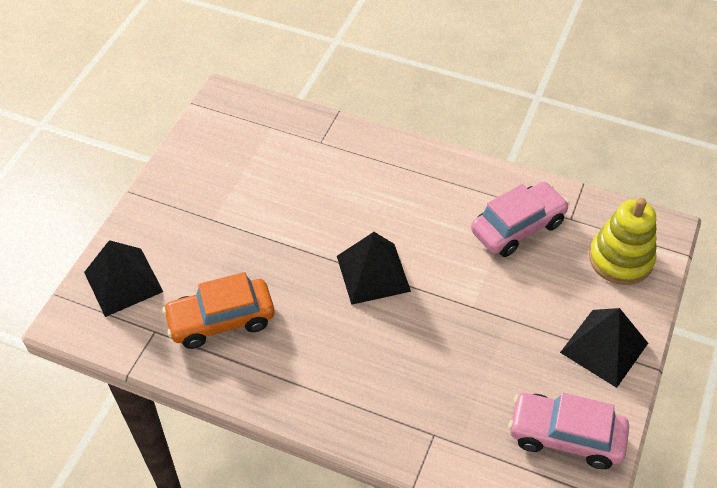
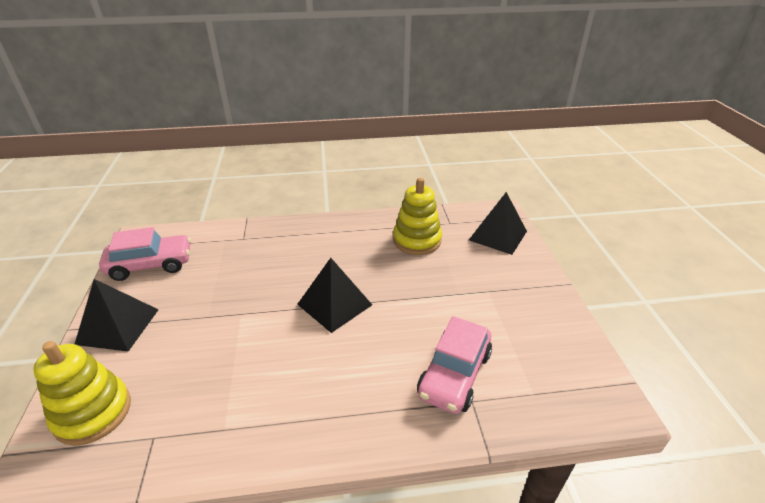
camera: 150 degrees right, 15 degrees down
orange car [162,272,274,349] -> yellow stacking toy [393,178,442,255]
pink car [471,182,570,257] -> pink car moved to [417,316,492,414]

